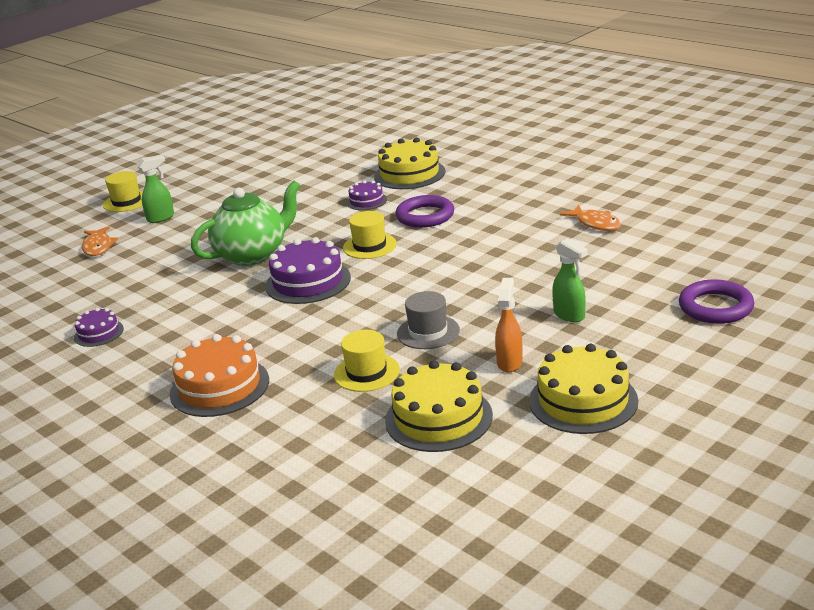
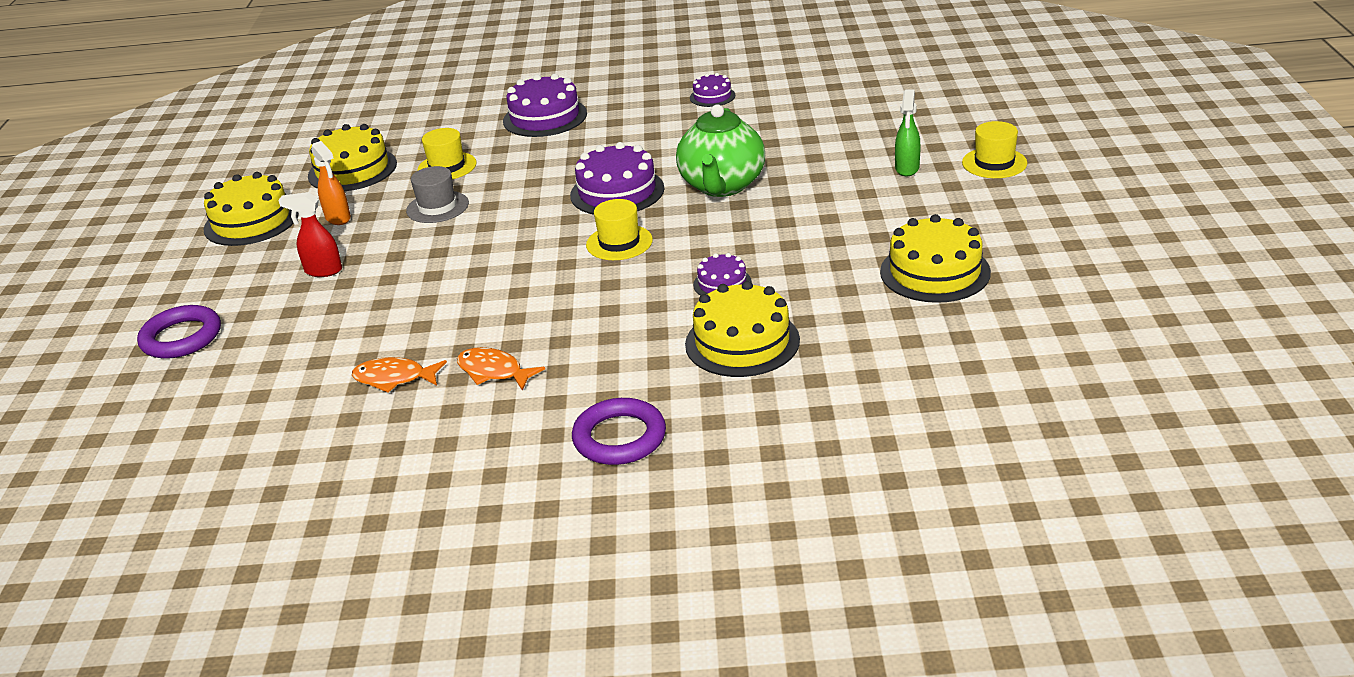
camera: 135 degrees right, 5 degrees up
orange fish [82,226,118,256] -> orange fish moved to [457,347,545,391]
orange cake [169,334,269,417] -> purple cake [503,74,587,137]
purple ring [396,195,454,228] -> purple ring moved to [572,398,666,465]
green spray bottle [552,238,588,322] -> red spray bottle [278,192,342,277]
none -> yellow cake [880,214,991,303]

